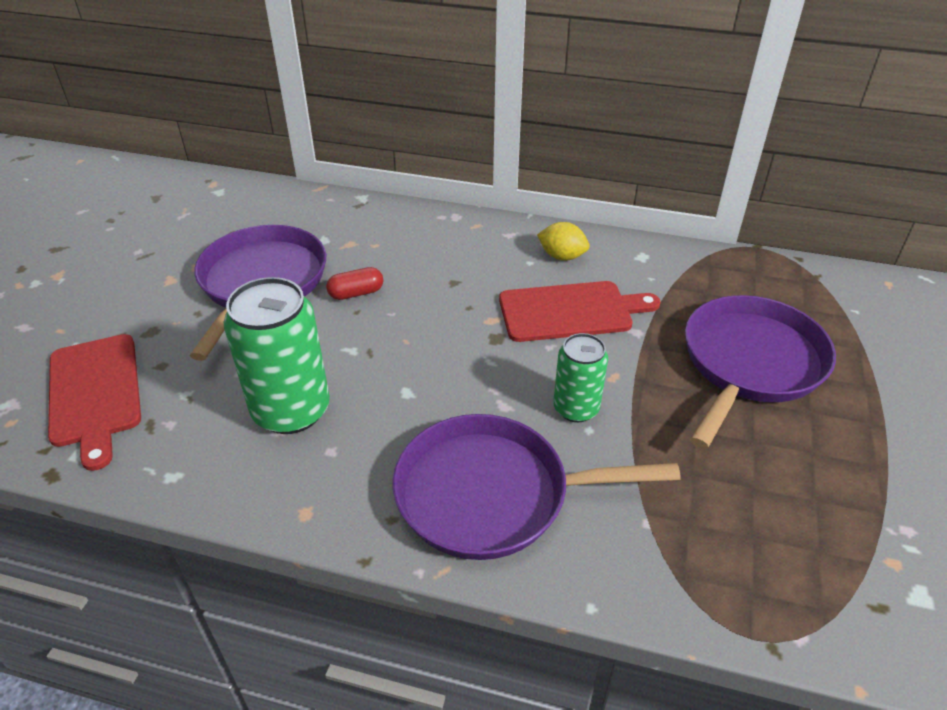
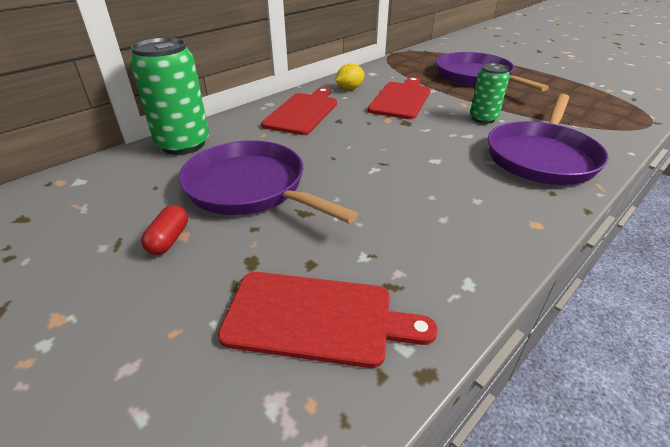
camera: 60 degrees left, 5 degrees down
green can [224,277,330,434] -> green can moved to [130,37,209,155]
red capsule [326,267,383,300] -> red capsule moved to [141,205,188,255]
none -> red cutting board [261,87,337,135]

